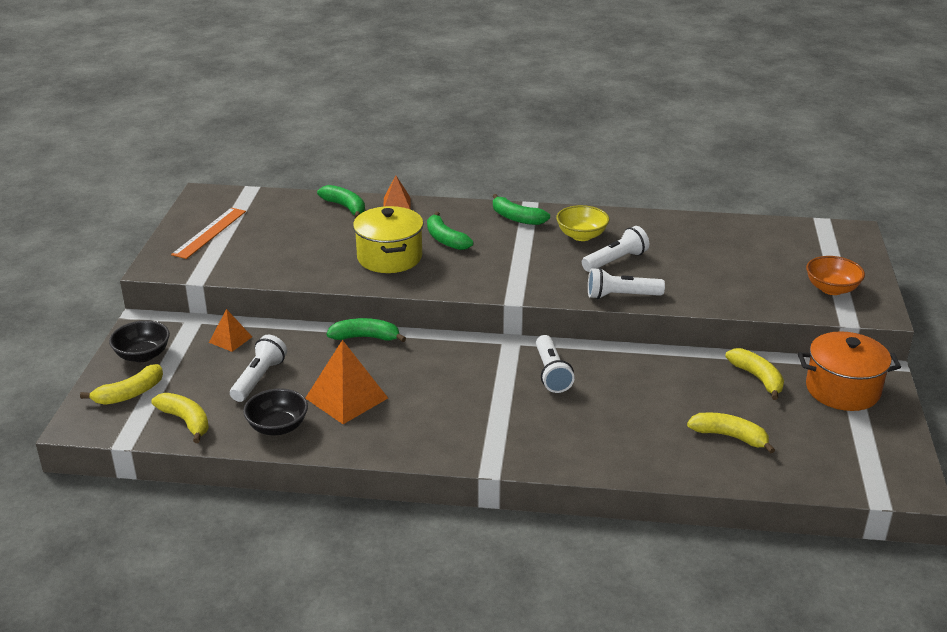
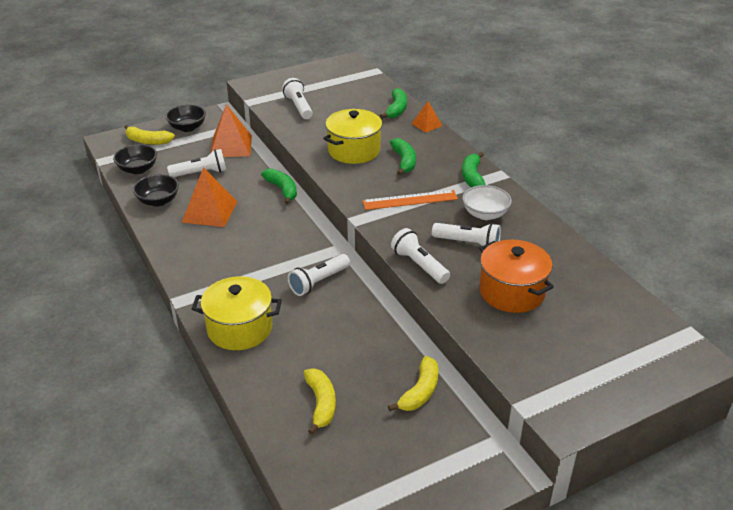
camera: 55 degrees right, 5 degrees up
yellow banana [151,393,209,443] -> black bowl [113,144,157,174]
orange ruler [171,208,246,259] -> orange ruler moved to [362,190,458,210]
orange pyramid [209,309,252,352] -> orange pyramid [210,104,252,157], size x1.79
green banana [427,212,473,250] -> green banana turned 150 degrees clockwise [390,138,416,175]
yellow bowl [556,205,609,241] -> white bowl [462,185,512,220]
orange pot [798,331,901,411] -> orange pot moved to [479,239,554,313]
orange bowl [806,256,865,295] -> none
none -> yellow pot [192,276,282,350]
none -> white flashlight [282,78,313,119]

